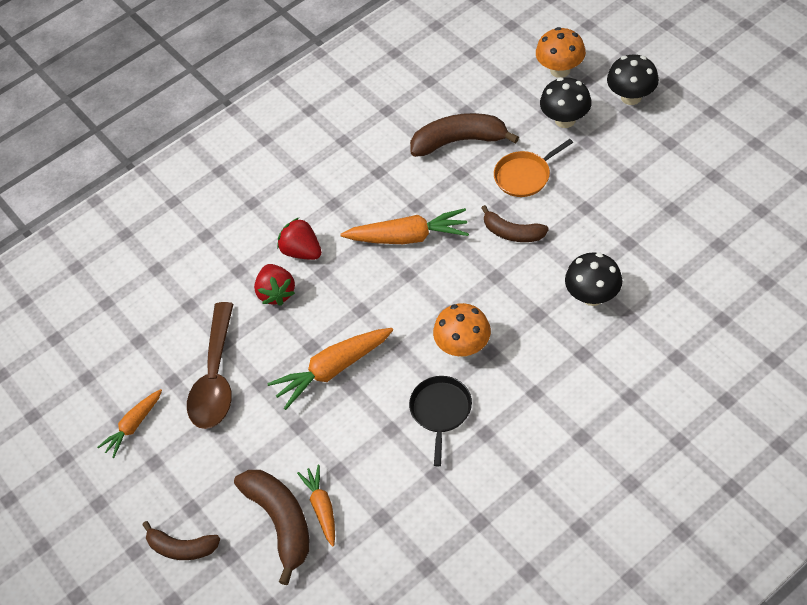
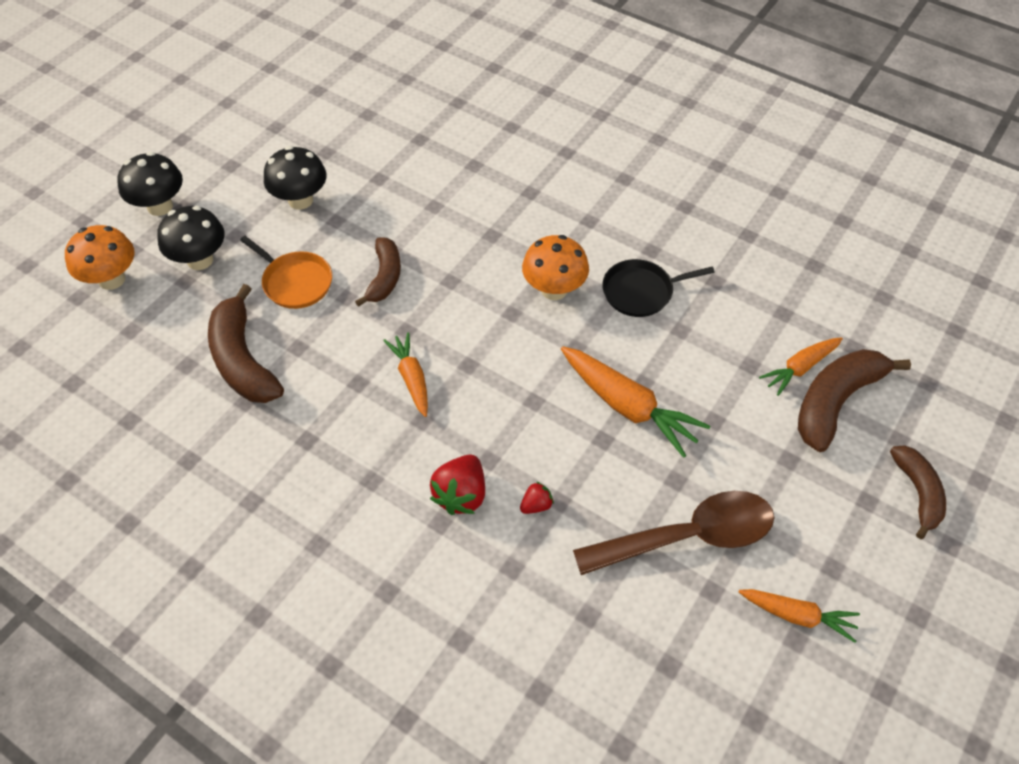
camera: 115 degrees left, 0 degrees up
red strawberry [254,264,295,306] -> red strawberry [520,481,554,514], size x0.53
orange carrot [340,208,469,244] -> orange carrot [383,332,428,417], size x0.61
black mushroom [565,252,622,306] -> black mushroom moved to [264,146,327,210]

